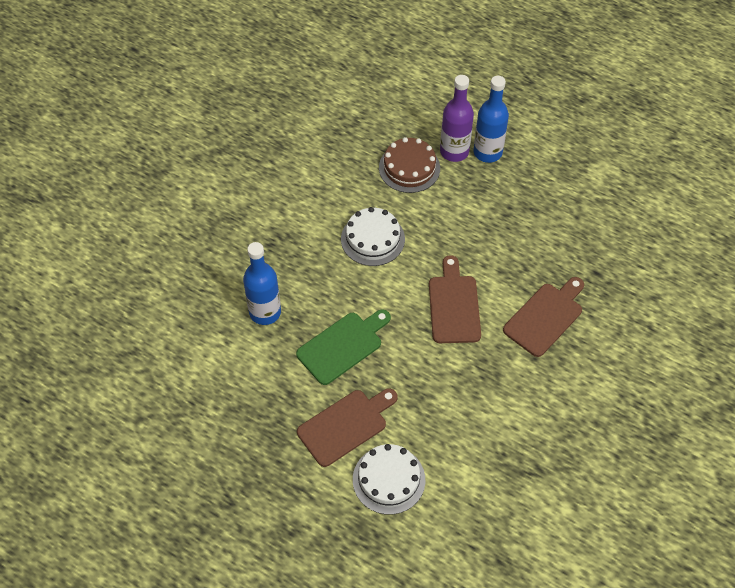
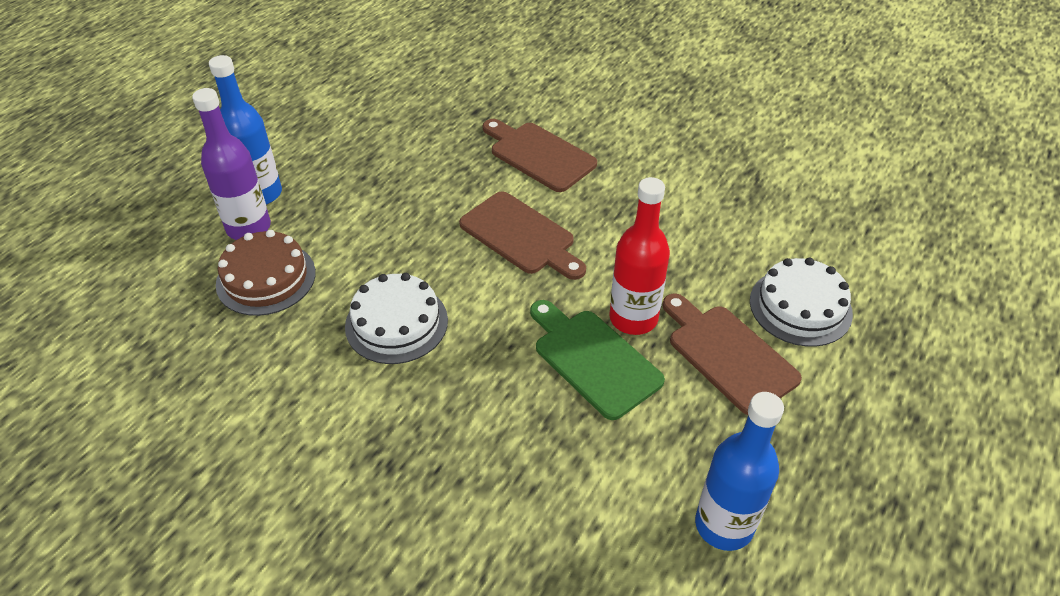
camera: 90 degrees left, 10 degrees down
blue bottle [243,242,281,325] -> blue bottle moved to [695,392,784,551]
brown cutting board [429,255,481,343] -> brown cutting board turned 135 degrees counterclockwise [459,191,586,280]
none -> red bottle [609,177,670,335]

